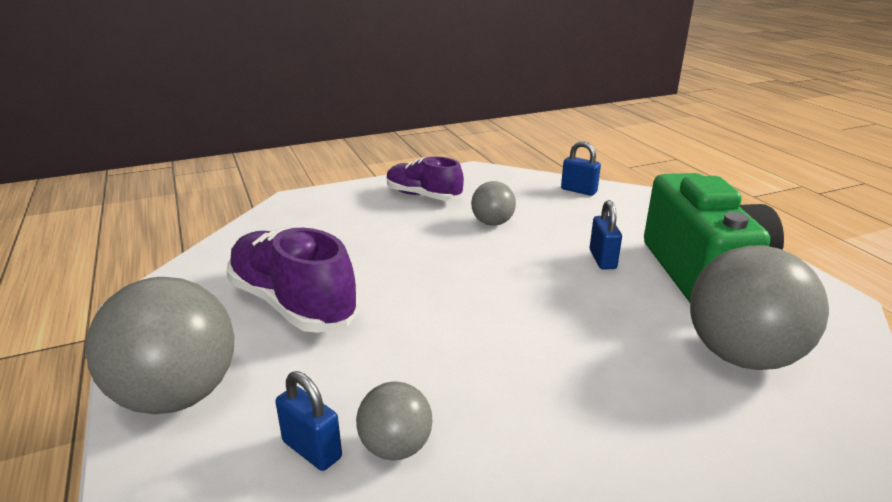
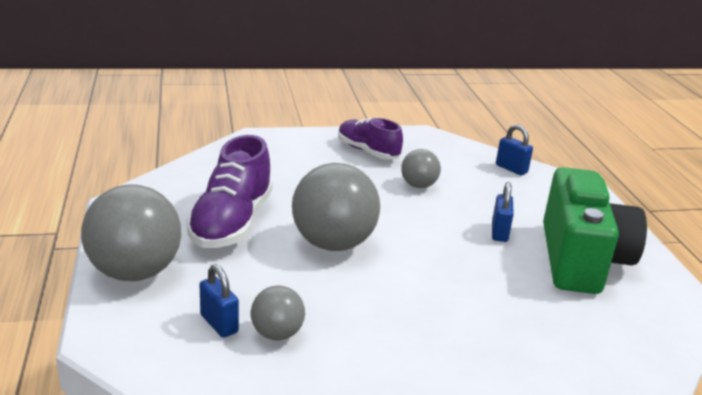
camera: 10 degrees right, 0 degrees up
purple shoe [226,228,359,333] -> purple shoe turned 135 degrees counterclockwise [186,135,273,248]
grey ball [690,245,829,370] -> grey ball moved to [292,163,380,251]

